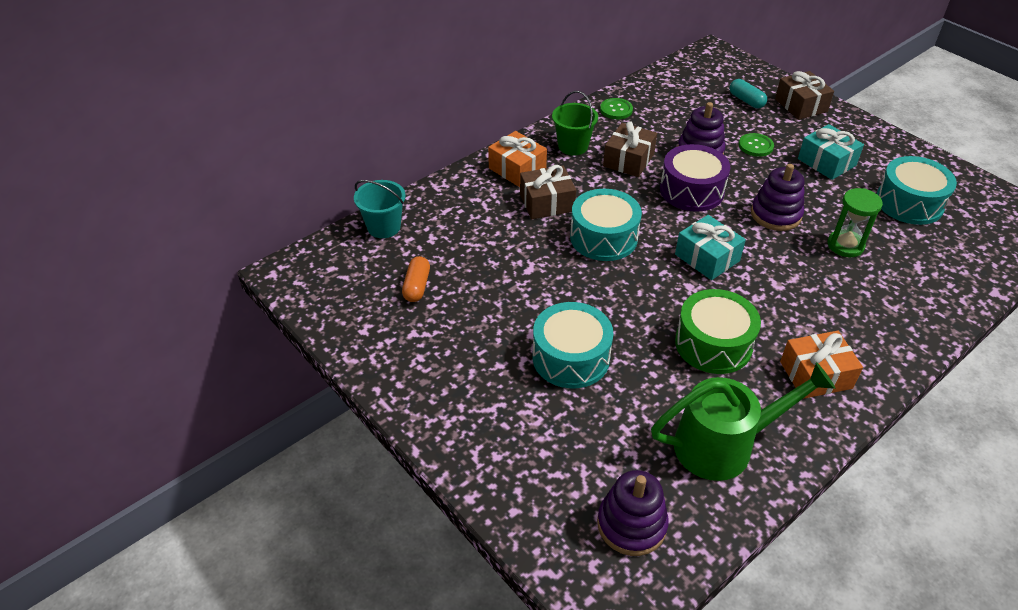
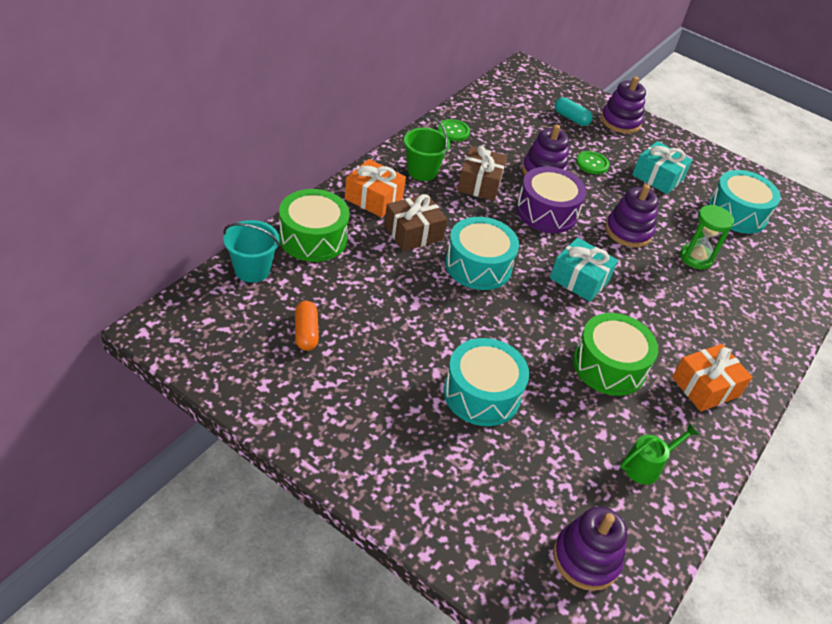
camera: 20 degrees left, 0 degrees up
green watering can [651,362,835,481] -> green watering can [620,423,699,485], size x0.51
brown gift [775,71,834,120] -> purple stacking toy [601,76,646,134]
none -> green drum [279,189,349,262]

